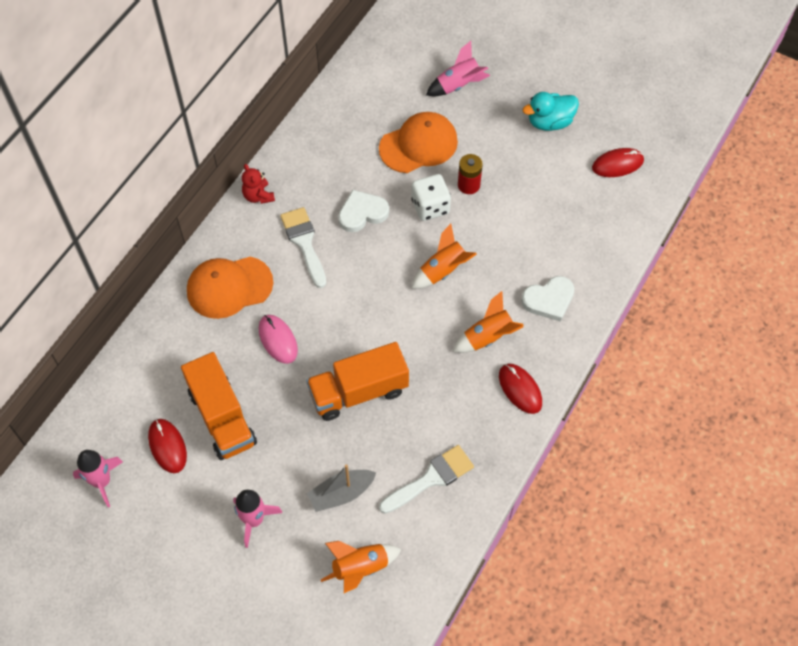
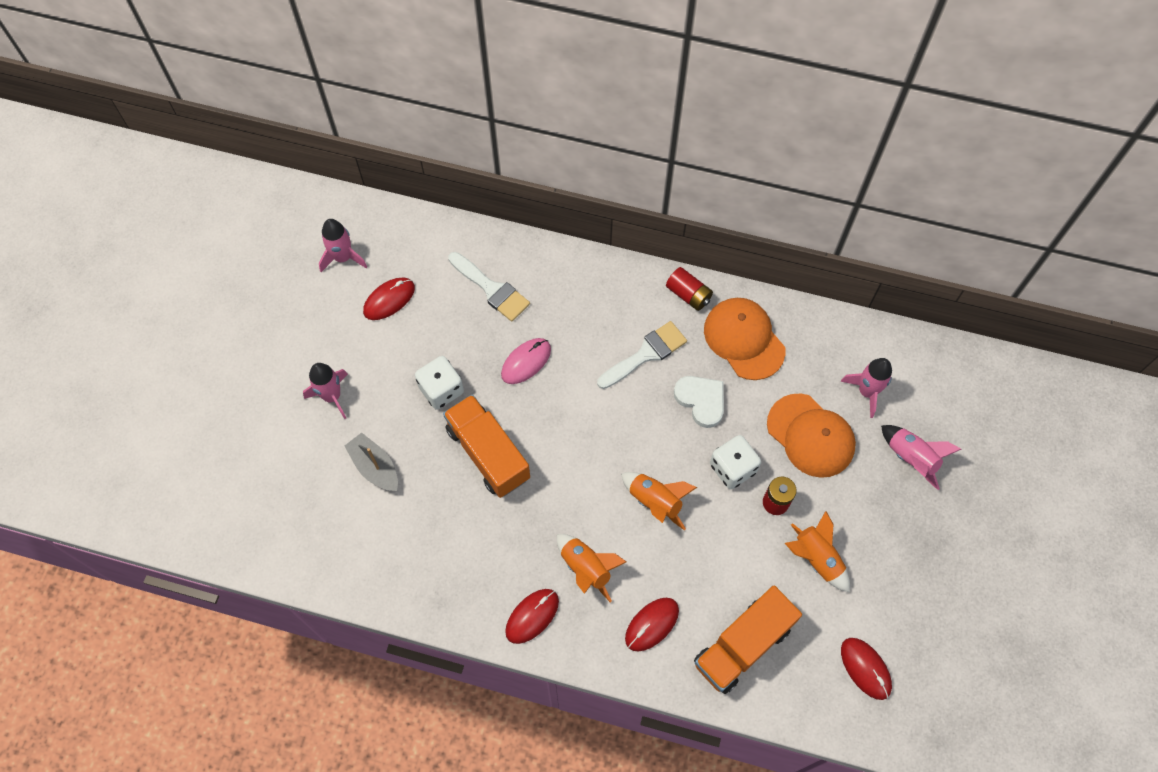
camera: 75 degrees right, 5 degrees up
orange truck [181,352,257,460] -> orange truck moved to [694,585,802,694]
orange cap [187,257,273,319] -> orange cap moved to [704,298,785,380]
red teddy bear [242,164,275,204] -> red battery [666,267,713,311]
orange rocket [321,541,401,593] -> orange rocket moved to [785,511,850,592]
white brush [379,445,474,514] -> white brush moved to [448,252,530,322]
white heart [521,276,575,322] -> red mouse [625,598,679,651]
turquoise duck [523,92,579,131] -> none
none -> white dice [415,356,464,410]
none -> pink rocket [840,358,892,418]

